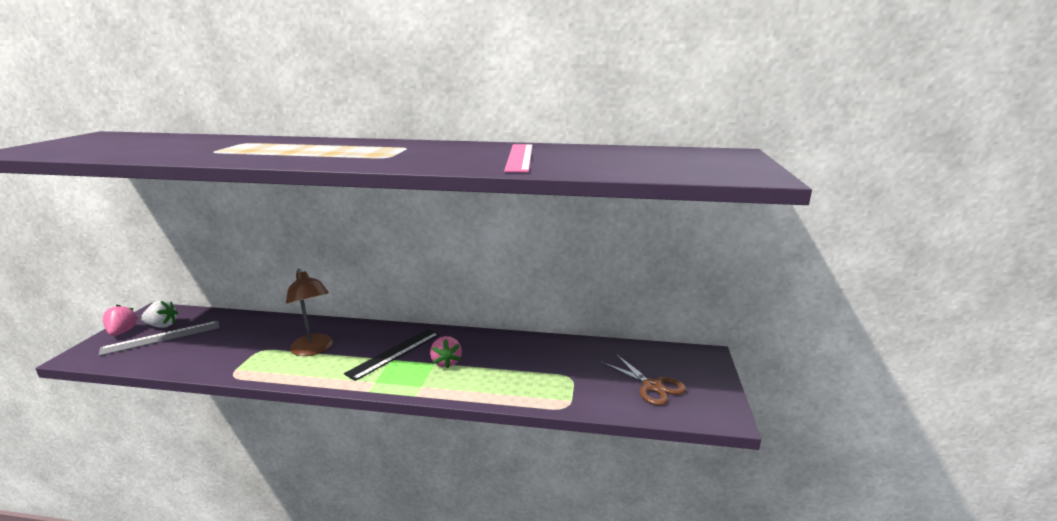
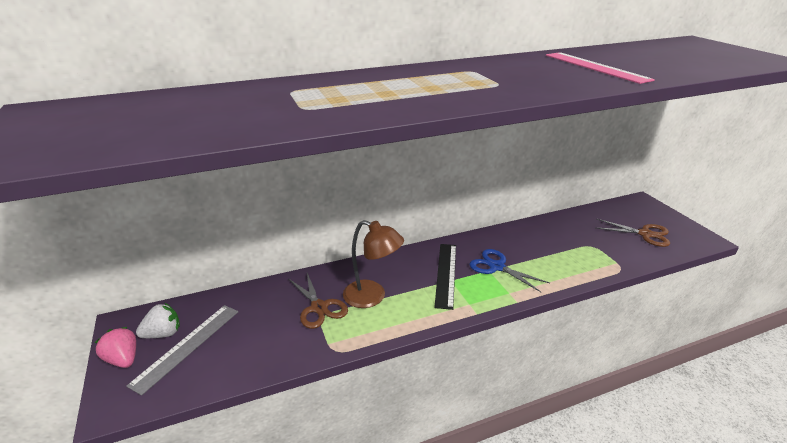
camera: 30 degrees left, 10 degrees up
pink strawberry [430,336,462,369] -> blue scissors [470,249,550,292]
none -> brown scissors [288,273,348,329]

